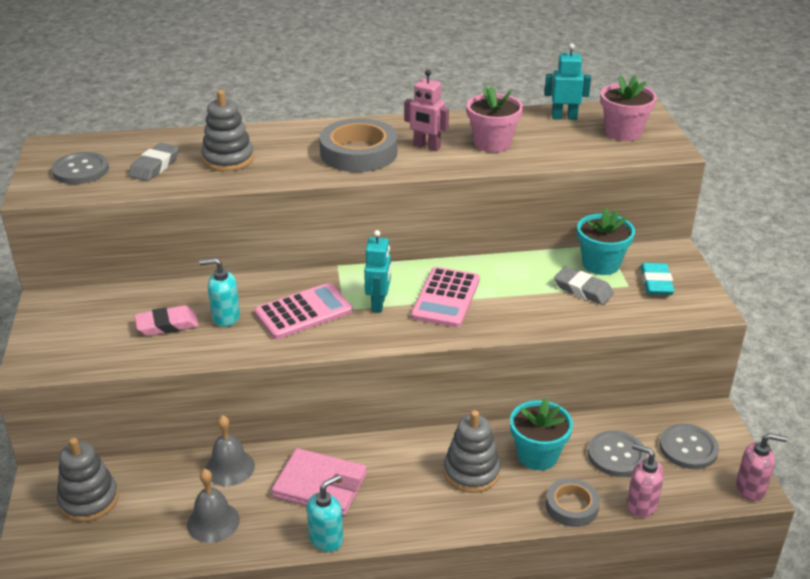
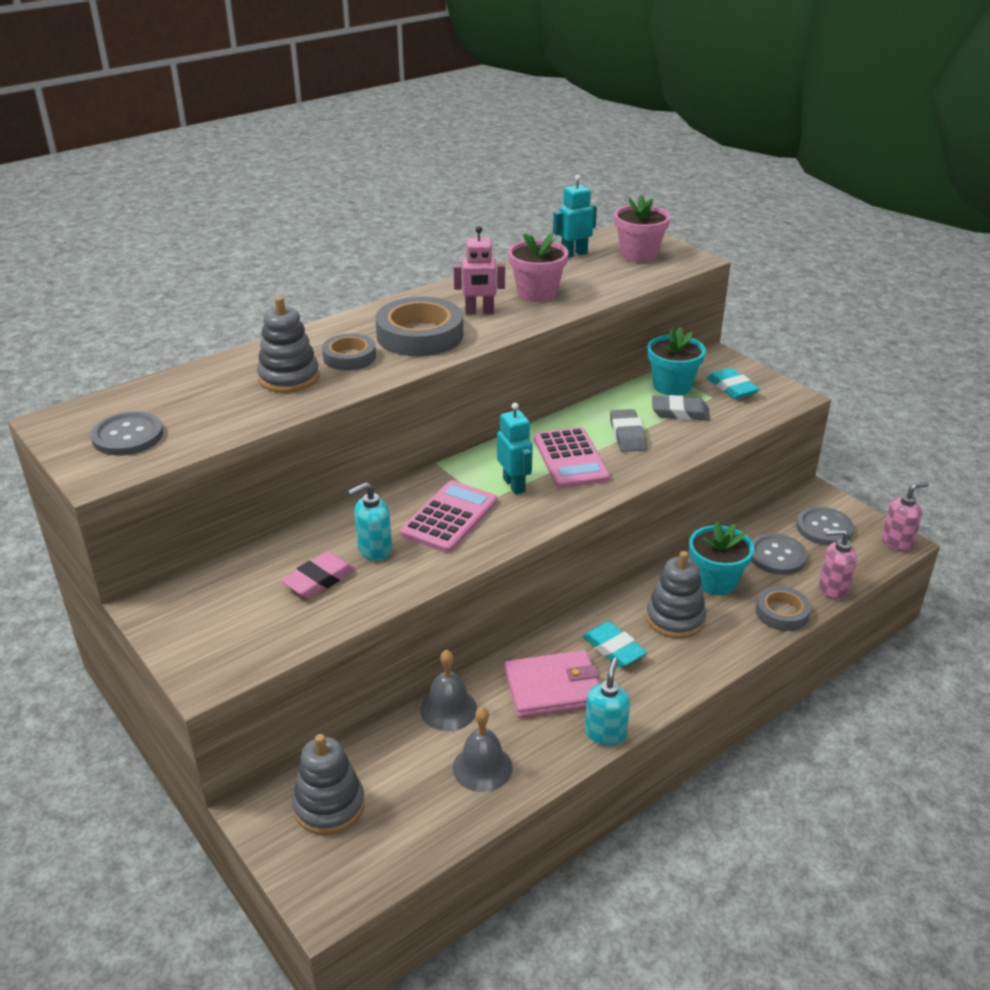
camera: 30 degrees left, 0 degrees up
grey eraser [129,143,179,181] -> grey eraser moved to [610,409,647,452]
none -> grey tape [322,333,376,370]
none -> turquoise eraser [582,622,647,667]

